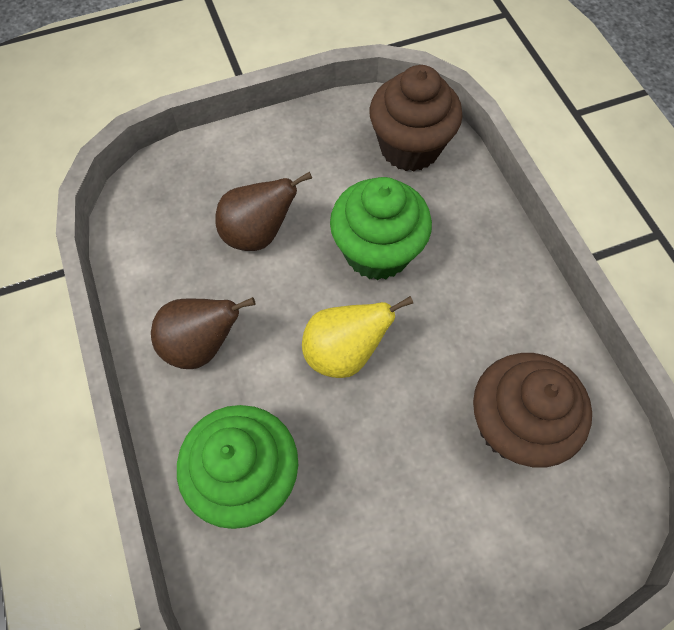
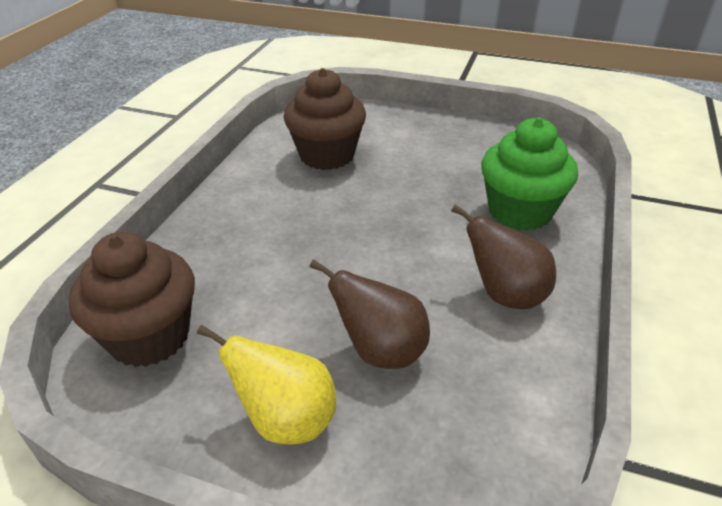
camera: 140 degrees left, 25 degrees down
yellow pear [302,296,413,378] -> yellow pear moved to [197,325,336,444]
green cupcake [330,177,432,280] -> none

